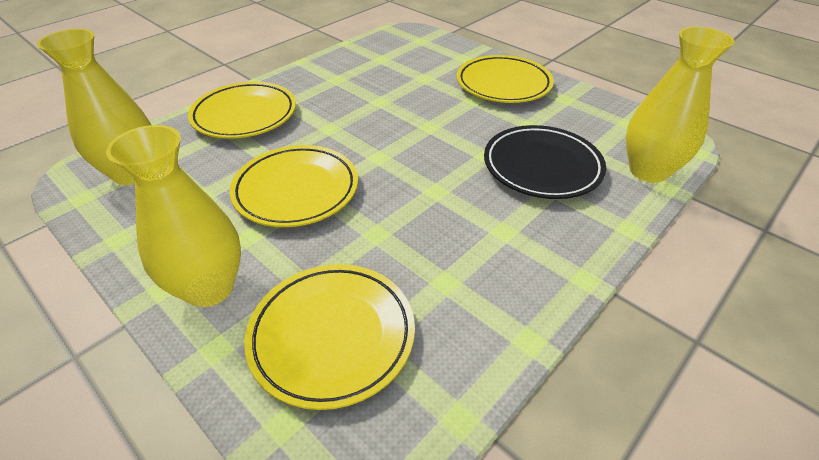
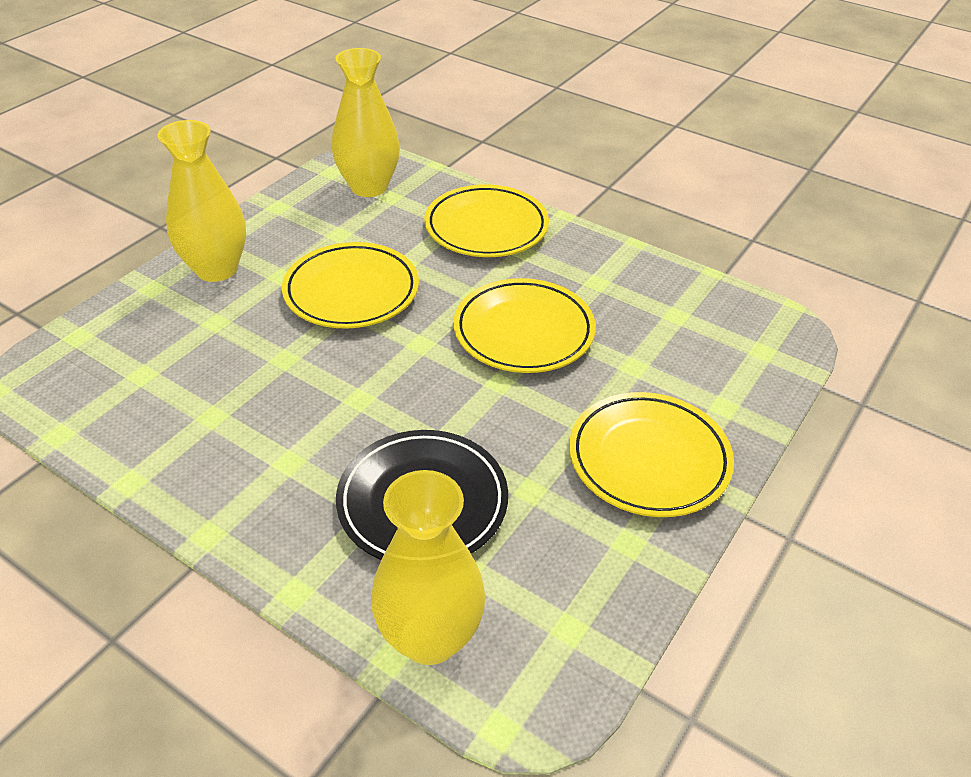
camera: 80 degrees right, 0 degrees up
yellow plate [244,264,415,410] -> yellow plate moved to [454,278,596,373]

